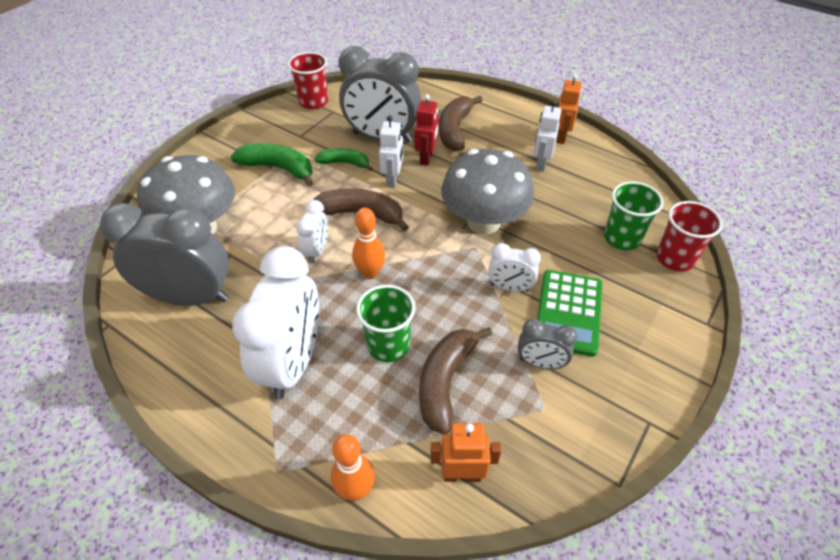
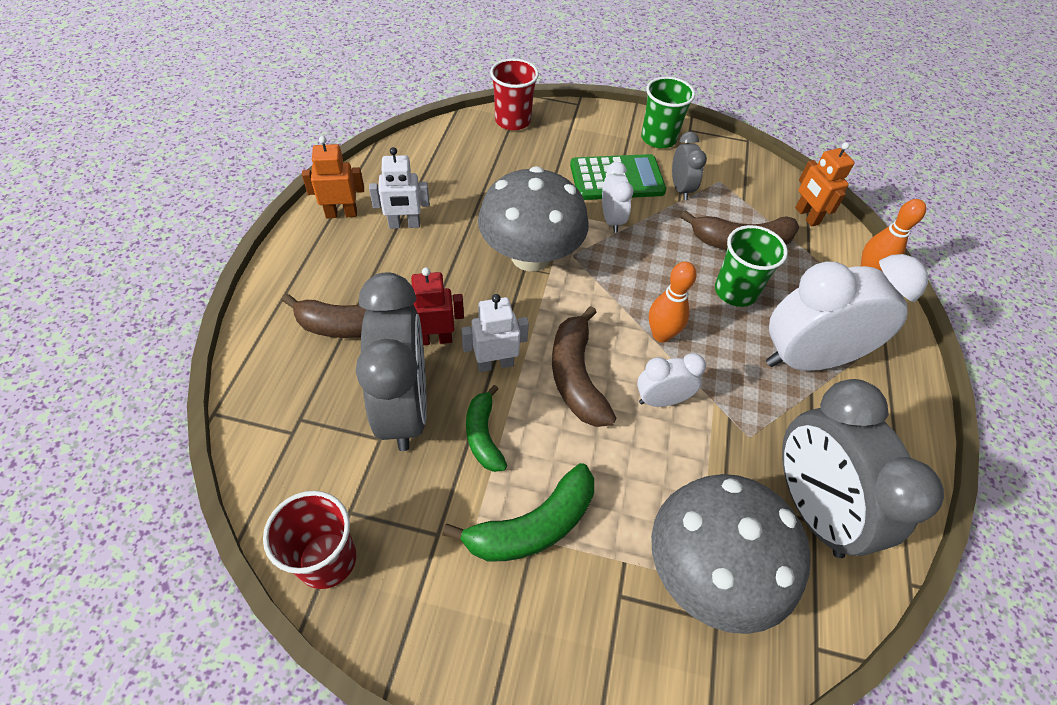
camera: 115 degrees left, 5 degrees up
green banana [230,143,313,187] -> green banana turned 120 degrees counterclockwise [442,463,594,561]
green cup [604,181,663,250] -> green cup moved to [641,77,695,148]

